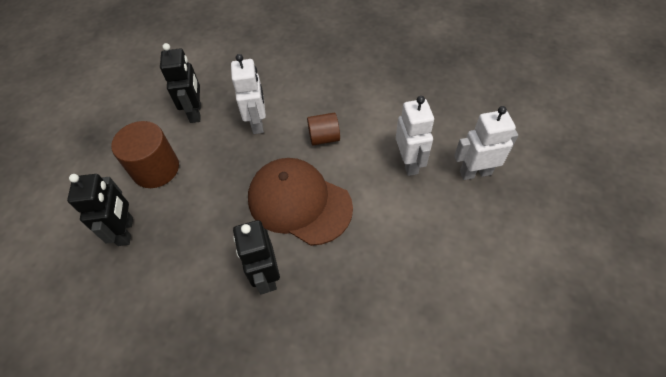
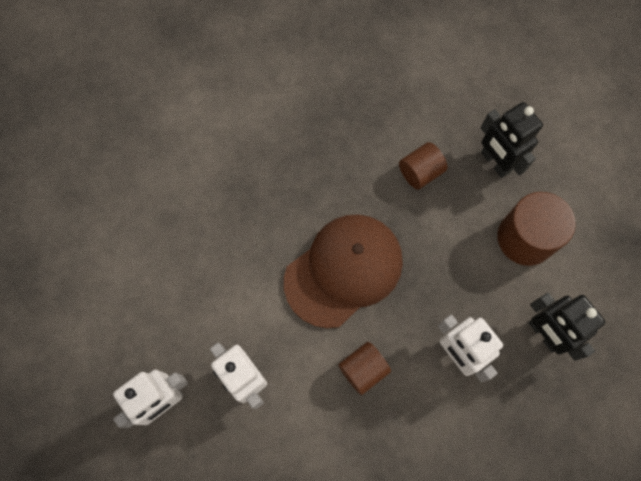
camera: 150 degrees right, 15 degrees up
black robot [233,220,280,295] -> none
brown cap [248,158,353,246] -> brown cap turned 45 degrees counterclockwise [284,214,403,328]
none -> brown cylinder [399,142,447,189]

